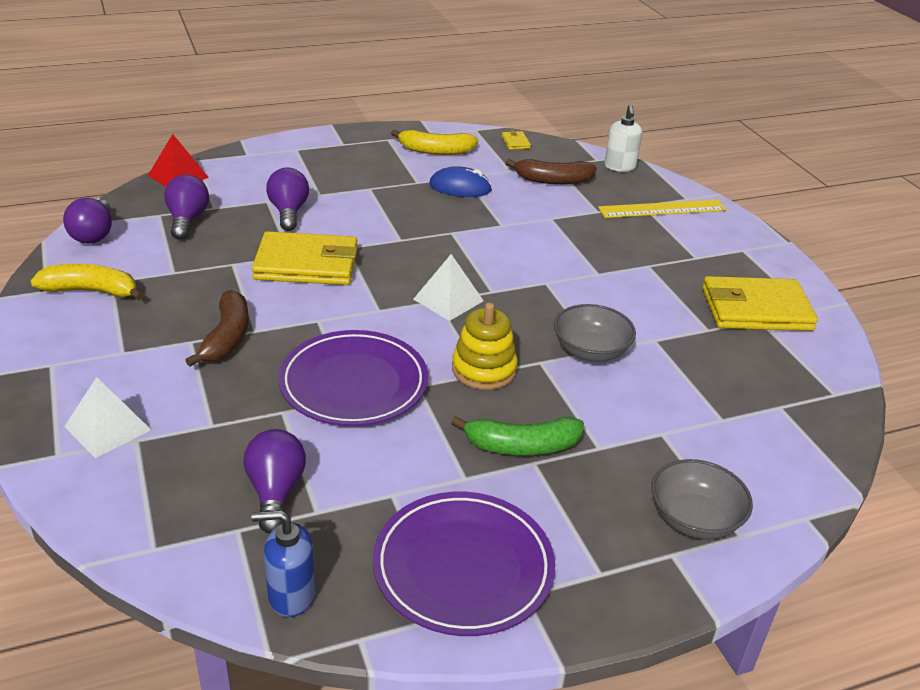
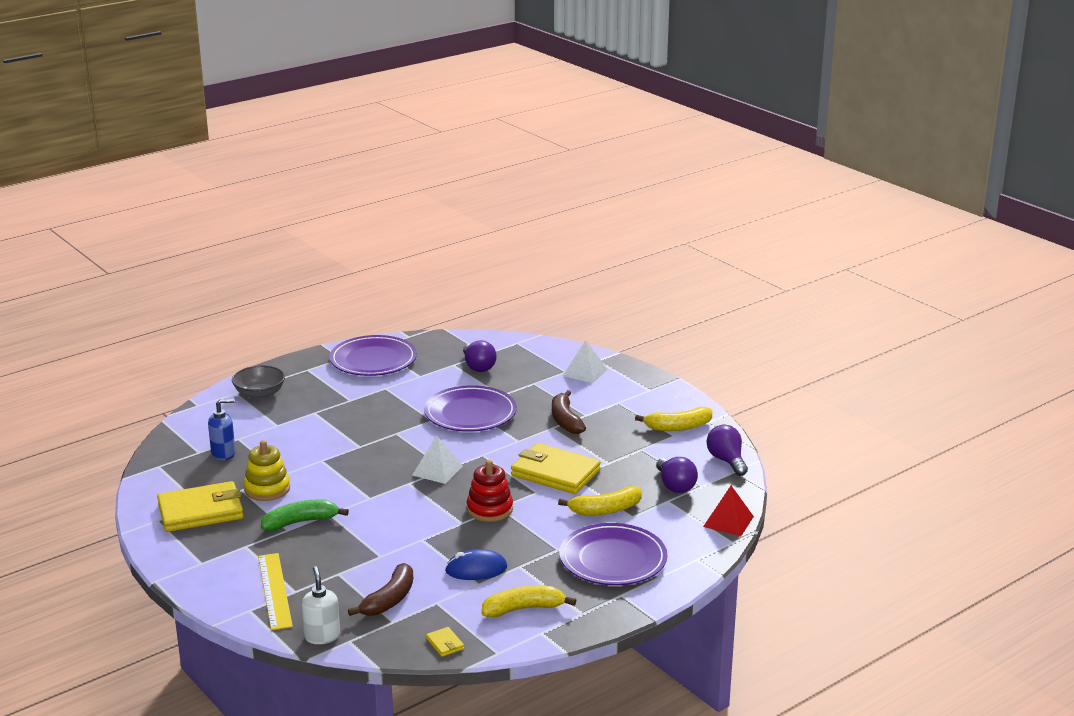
camera: 165 degrees right, 10 degrees down
yellow wallet [252,231,357,285] -> yellow wallet turned 45 degrees clockwise [511,443,601,494]
blue soap dispenser [252,510,315,617] -> blue soap dispenser moved to [208,398,235,460]
purple light bulb [266,167,309,231] -> yellow banana [558,486,642,516]
green banana [451,416,584,455] -> green banana moved to [261,500,349,531]
yellow stacking toy [452,302,518,390] -> yellow stacking toy moved to [244,440,290,501]
brown banana [506,159,596,184] -> brown banana turned 135 degrees clockwise [348,563,413,616]
grey bowl [554,304,636,362] -> none
yellow ruler [598,200,727,218] -> yellow ruler turned 75 degrees counterclockwise [258,553,293,630]
none -> red stacking toy [467,460,513,522]
none -> purple plate [559,523,667,585]

